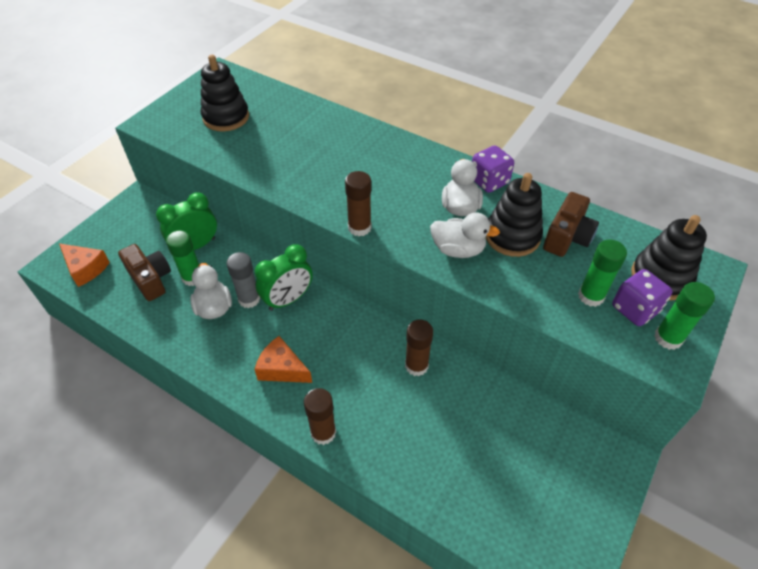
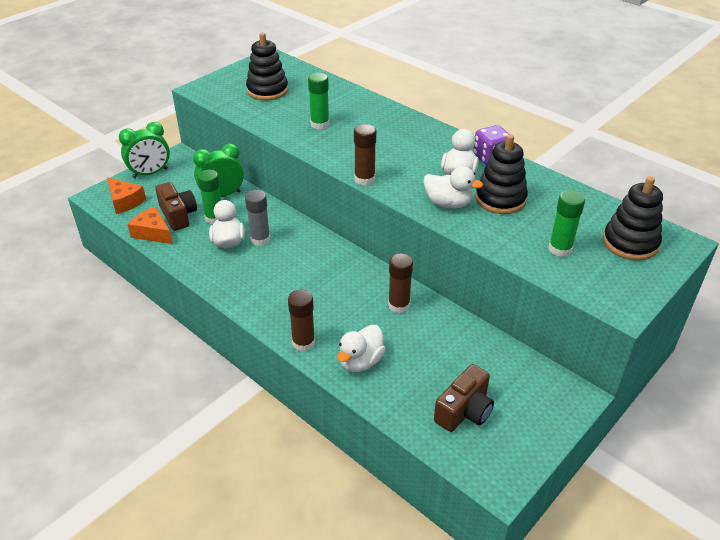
camera: 10 degrees right, 10 degrees down
orange cheese [254,336,312,383] -> orange cheese moved to [127,206,173,244]
green clock [255,244,313,311] -> green clock moved to [119,122,170,178]
brown camera [543,192,599,257] -> brown camera moved to [434,364,494,432]
purple dice [612,269,673,326] -> none
green glue stick [654,282,715,350] -> green glue stick moved to [308,73,329,130]
none -> white duck [337,325,385,372]

